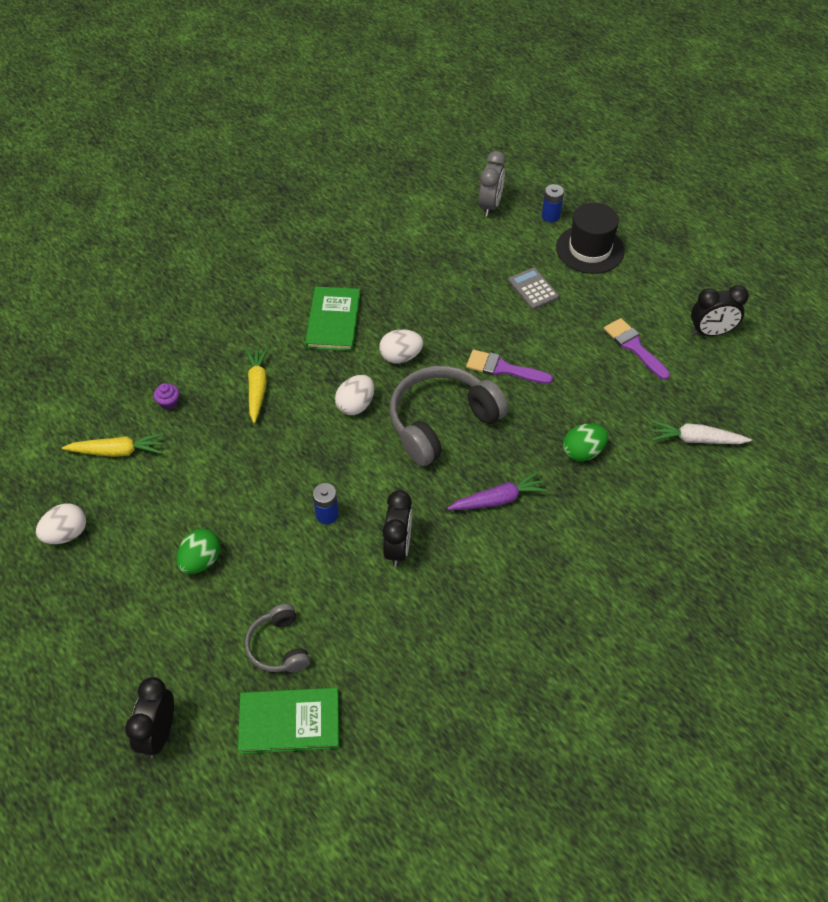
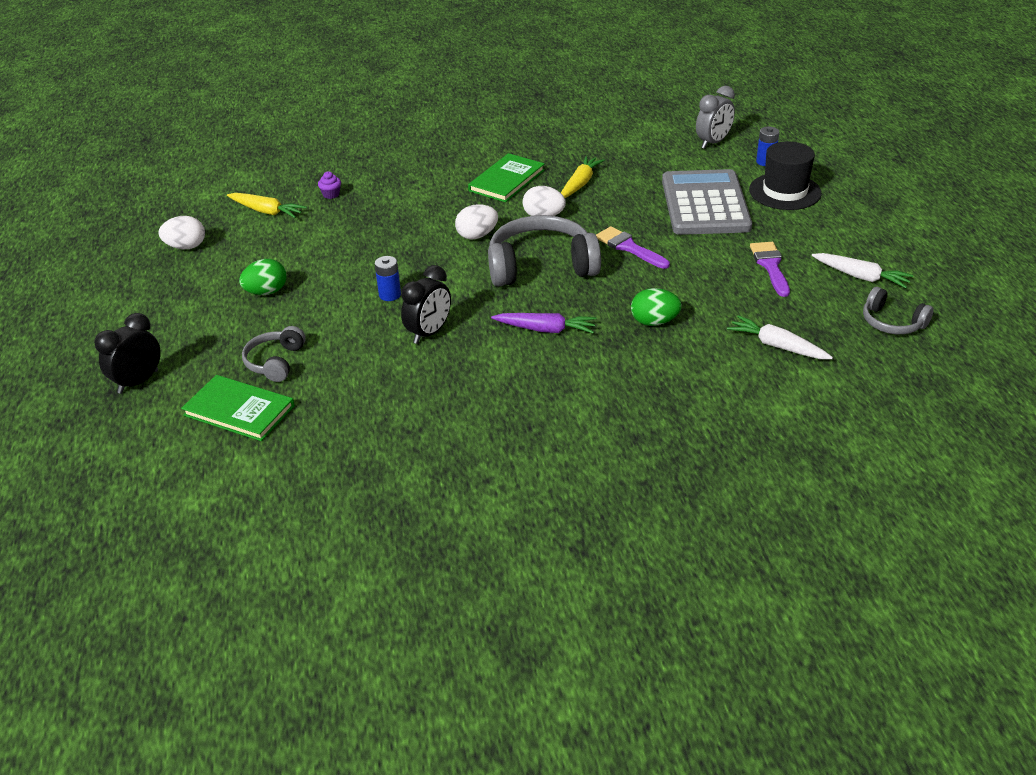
camera: 30 degrees right, 15 degrees down
yellow carrot [246,347,268,423] -> yellow carrot moved to [561,156,605,198]
grey calculator [508,268,559,309] -> grey calculator [662,169,752,235], size x2.28
black clock [691,285,749,336] -> white carrot [812,253,913,288]
none -> grey headphones [863,287,934,334]

